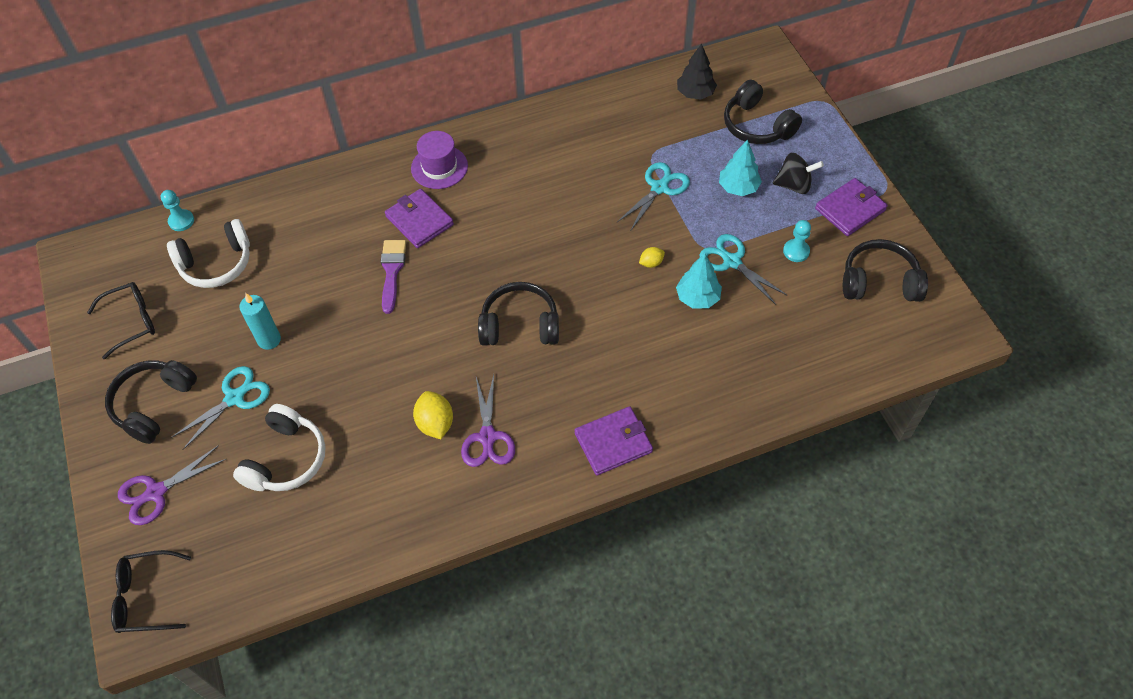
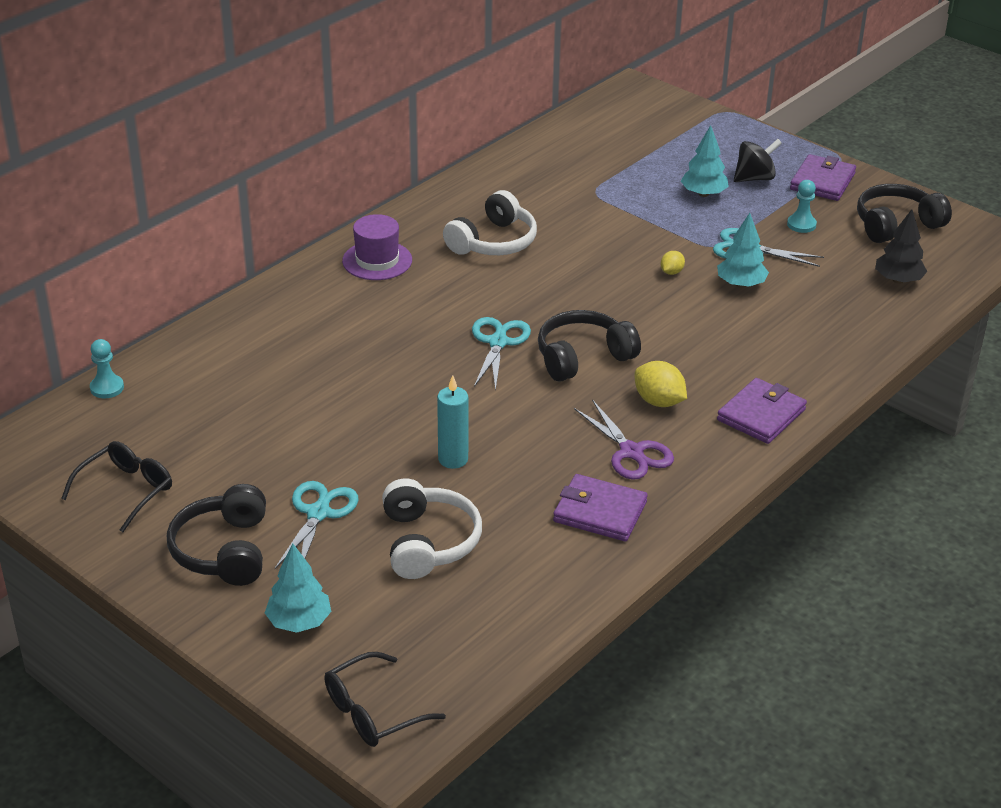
camera: 30 degrees left, 20 degrees down
purple scissors [118,445,226,525] -> turquoise tree [265,543,331,633]
white headphones [167,219,250,288] -> white headphones moved to [443,190,537,255]
turquoise candle [239,293,281,350] -> turquoise candle moved to [437,375,468,469]
purple brush [381,240,406,314] -> none
purple wallet [385,189,454,248] -> purple wallet moved to [553,474,648,541]
yellow lemon [413,391,453,439] -> yellow lemon moved to [634,361,687,407]
turquoise scissors [617,162,690,230] -> turquoise scissors moved to [472,317,531,391]
black tree [677,43,717,100] -> black tree moved to [875,209,928,284]
black headphones [724,80,802,144] -> none

